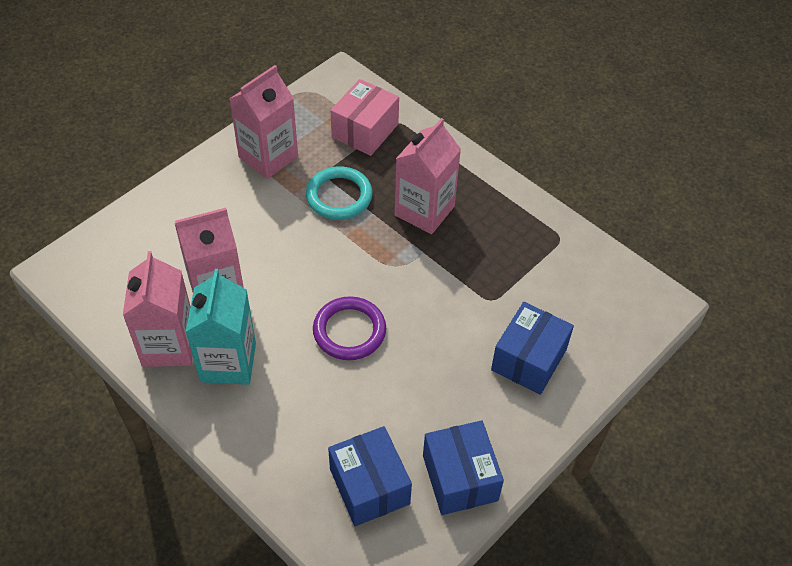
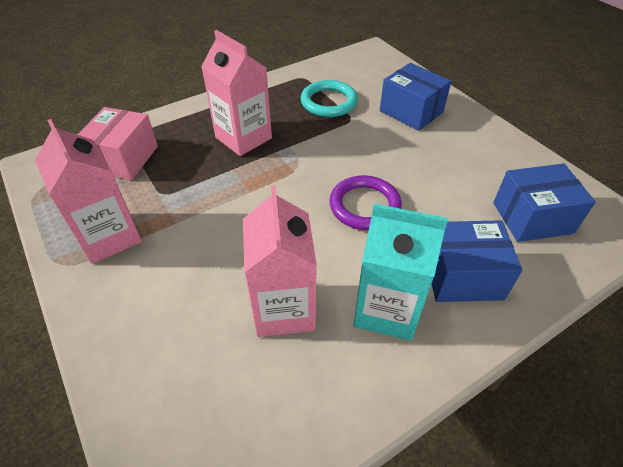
camera: 75 degrees left, 5 degrees down
pink carton [123,251,193,367] -> none
turquoise ring [306,166,372,220] -> turquoise ring moved to [301,80,358,117]
pink box [331,79,399,156] -> pink box turned 60 degrees clockwise [77,107,158,180]
blue box [423,420,504,515] -> blue box moved to [432,220,522,302]

